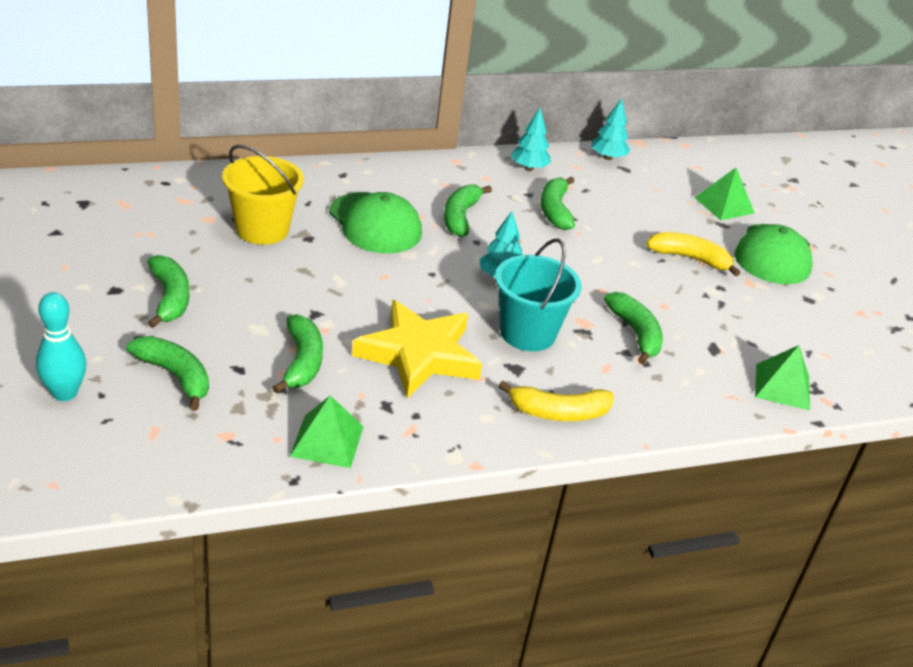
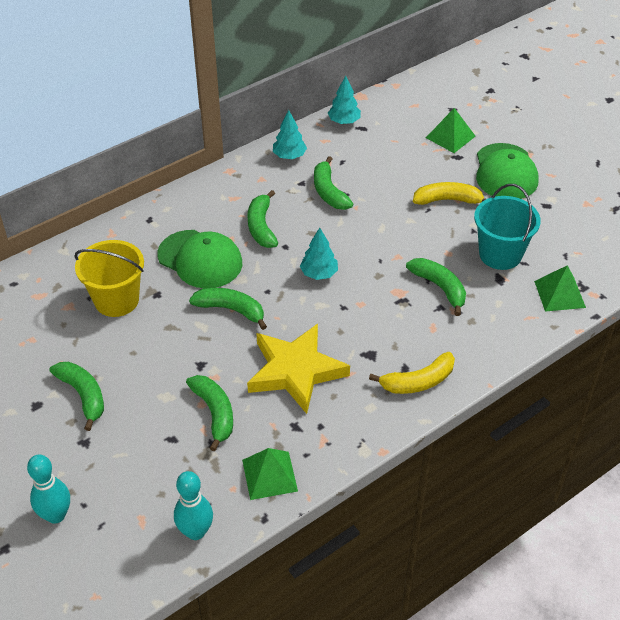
camera: 15 degrees left, 10 degrees up
green banana [126,336,209,411] -> green banana moved to [189,288,267,330]
turquoise bucket [495,238,581,351] -> turquoise bucket moved to [474,184,541,270]
none -> turquoise bowling pin [174,471,213,540]

